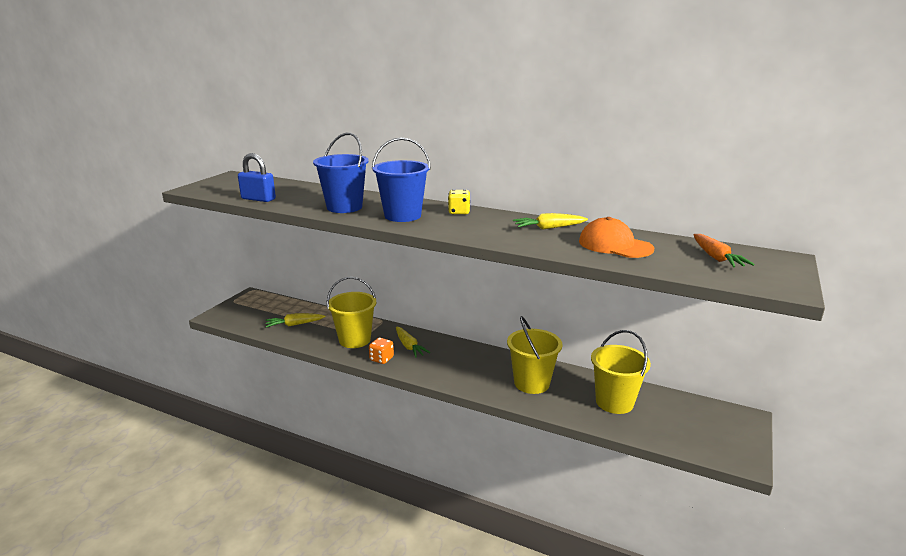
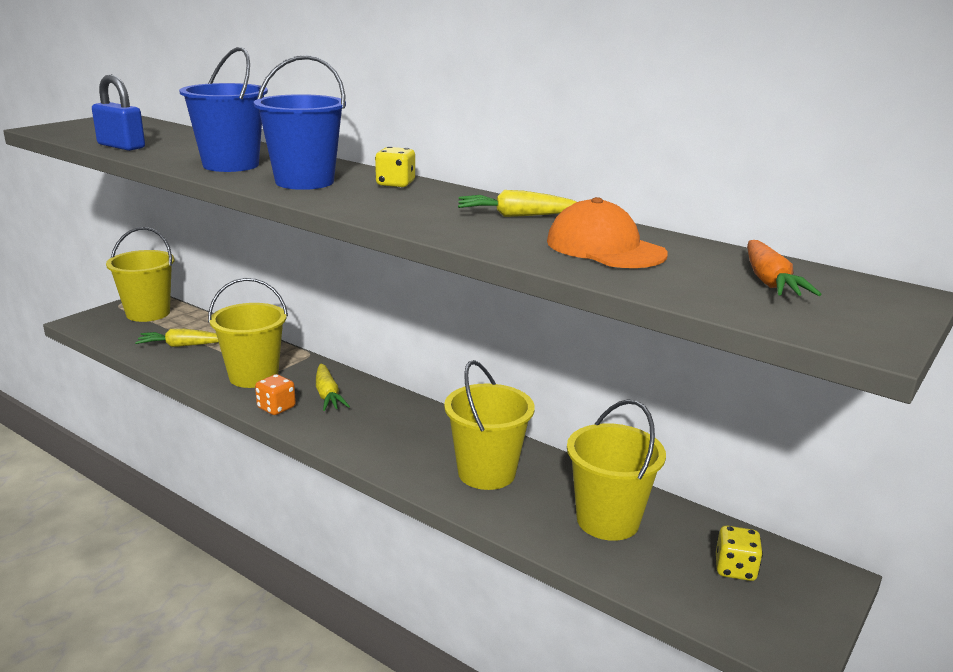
camera: 10 degrees right, 0 degrees up
none -> yellow bucket [106,227,175,322]
none -> yellow dice [716,526,763,581]

